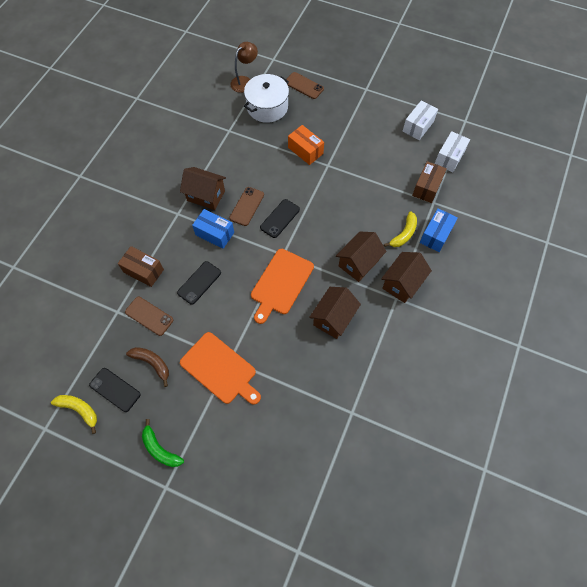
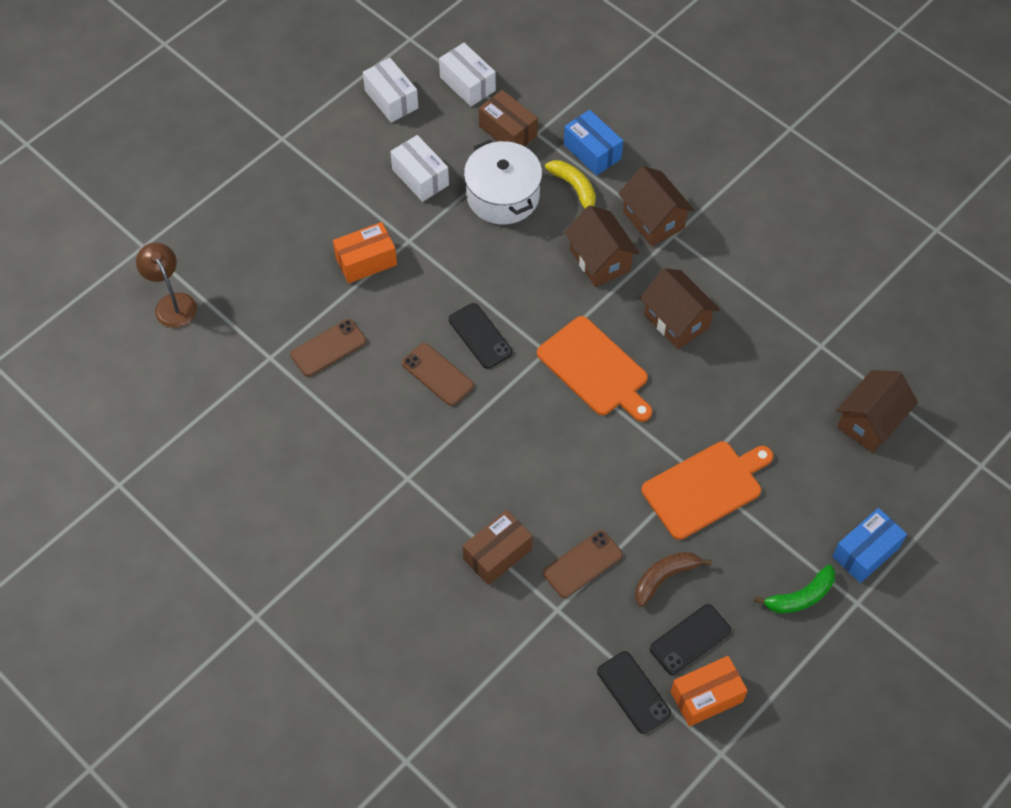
camera: 70 degrees left, 5 degrees down
yellow banana [51,395,97,434] -> orange box [671,656,748,727]
black phone [177,261,221,305] -> black phone moved to [597,651,671,734]
brown house [180,167,226,210] -> brown house moved to [836,370,918,453]
blue box [192,209,234,249] -> blue box moved to [832,508,907,583]
white pot [244,74,289,123] -> white pot moved to [464,140,542,224]
brown phone [286,72,324,99] -> brown phone moved to [290,319,366,377]
none -> white box [390,135,449,202]

